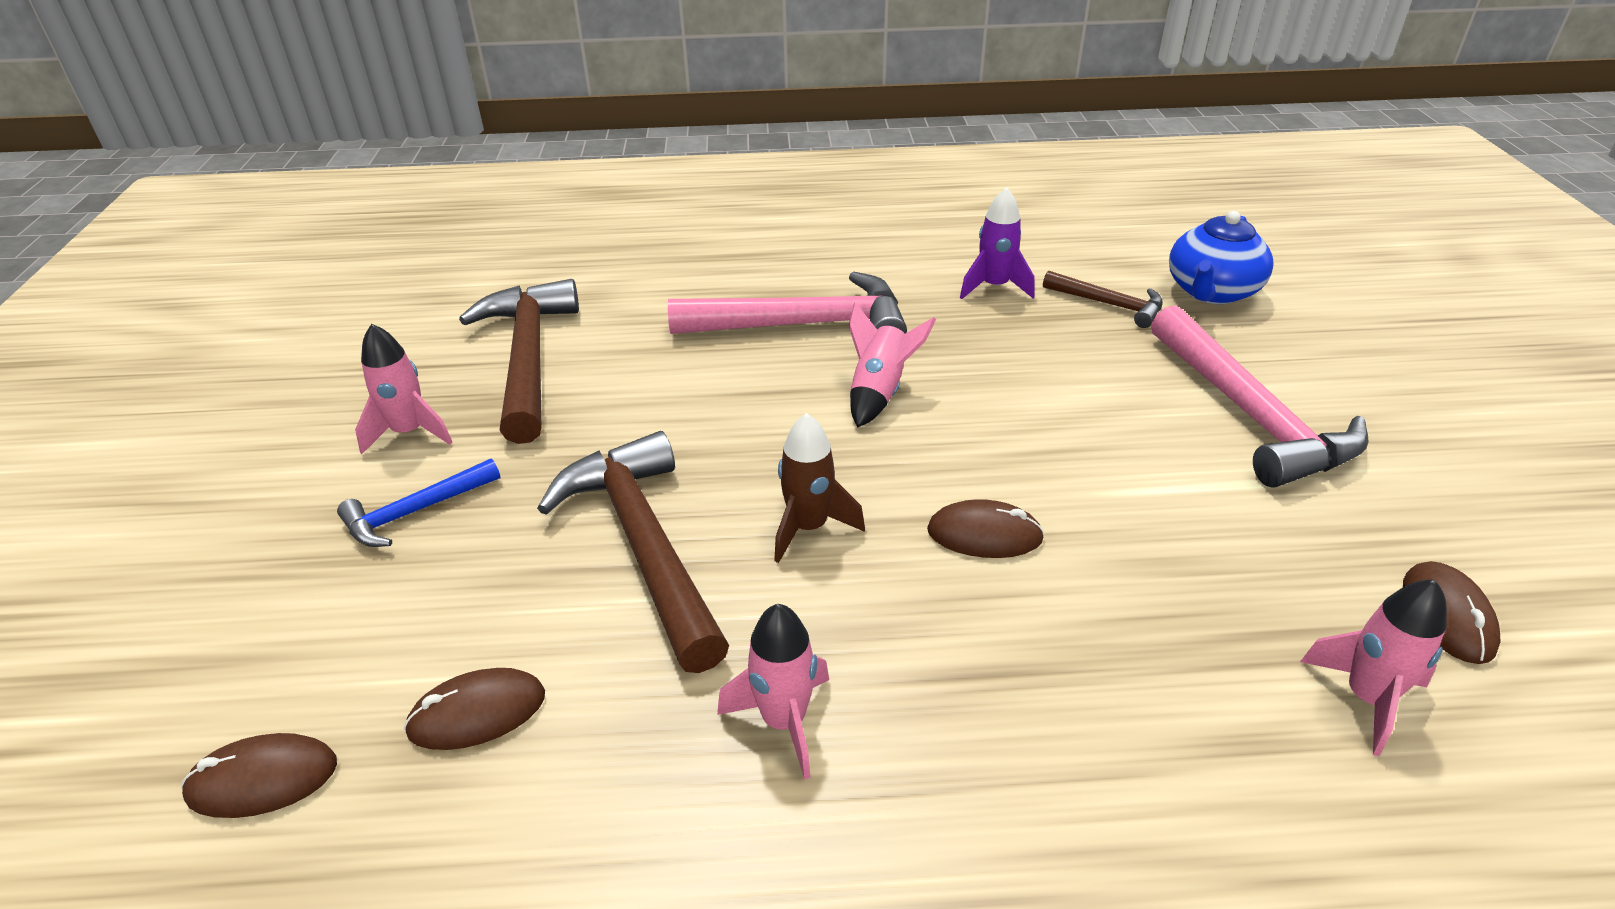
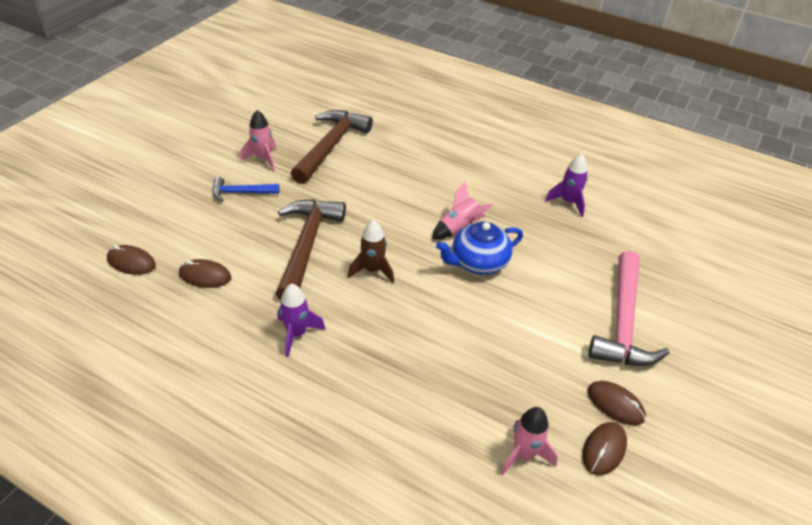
camera: 30 degrees right, 5 degrees up
pink hammer [668,271,907,334] -> none
pink rocket [717,604,829,780] -> purple rocket [278,284,326,357]
brown mouse [927,499,1044,558] -> brown mouse moved to [587,381,646,425]
brown hammer [1043,271,1163,328] -> none
blue teapot [1169,211,1274,304] -> blue teapot moved to [436,221,523,275]

